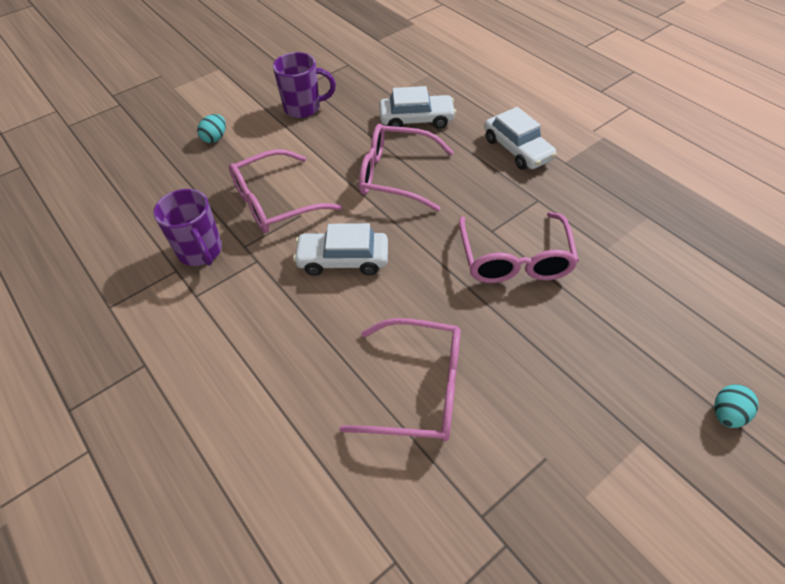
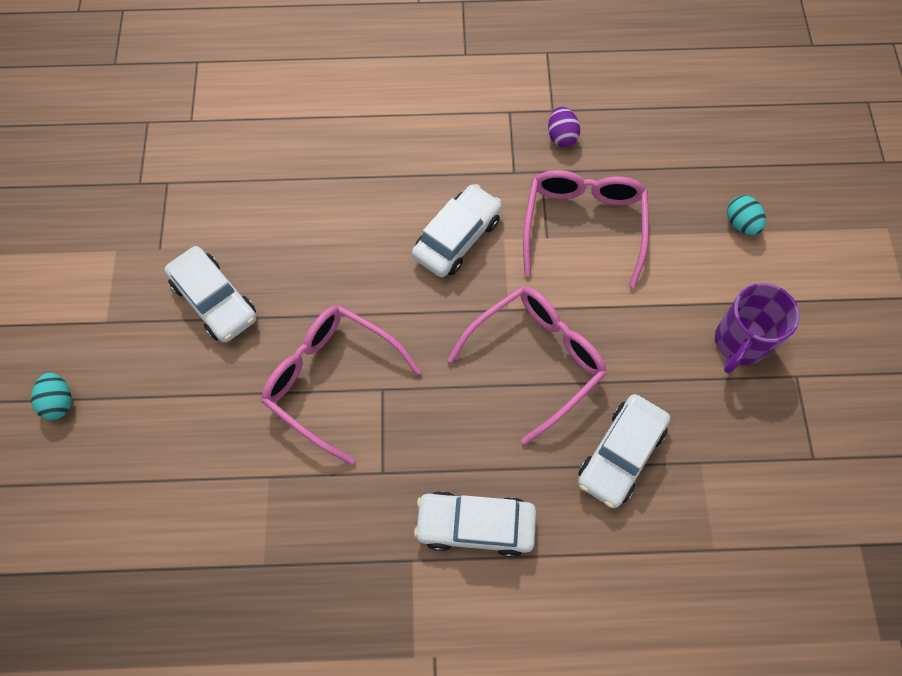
camera: 125 degrees right, 15 degrees up
purple mug [154,189,222,266] -> purple egg [548,107,580,147]
pink glasses [339,318,461,441] -> none
none -> white car [164,246,257,343]

